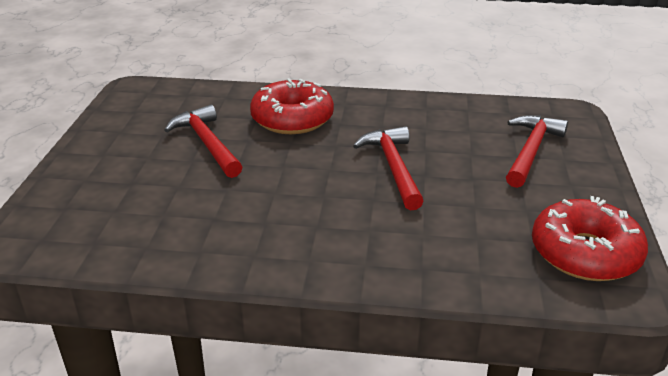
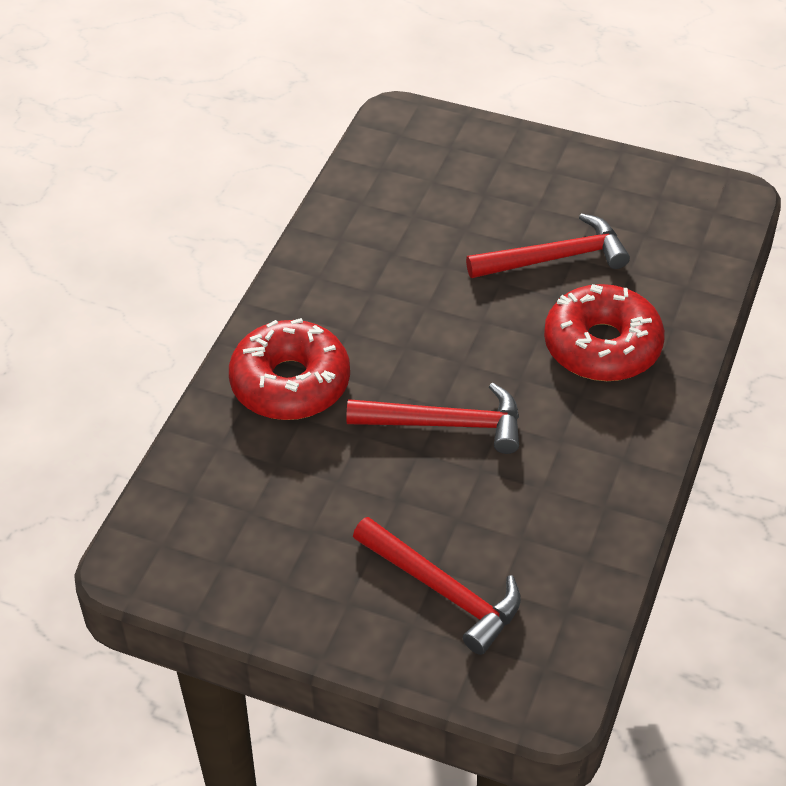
camera: 105 degrees right, 15 degrees up
red donut [532,196,648,281] -> red donut moved to [229,318,350,420]

